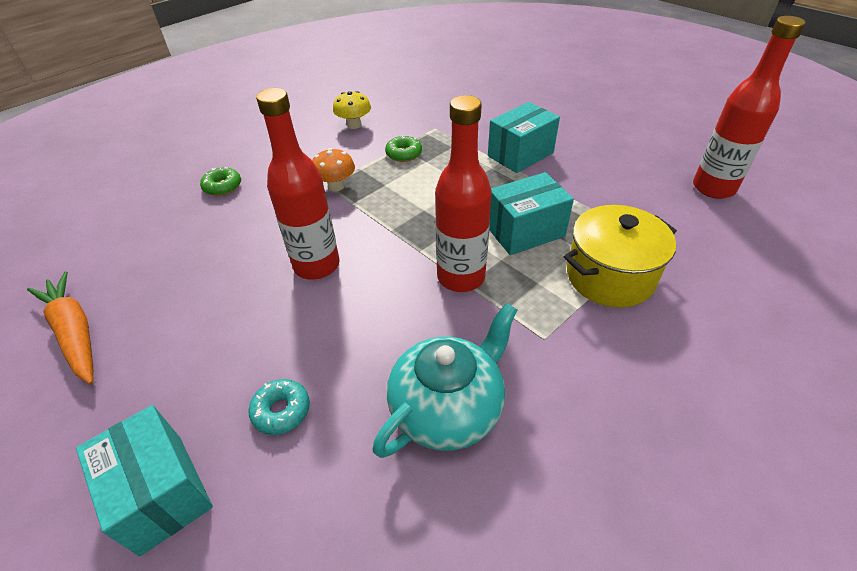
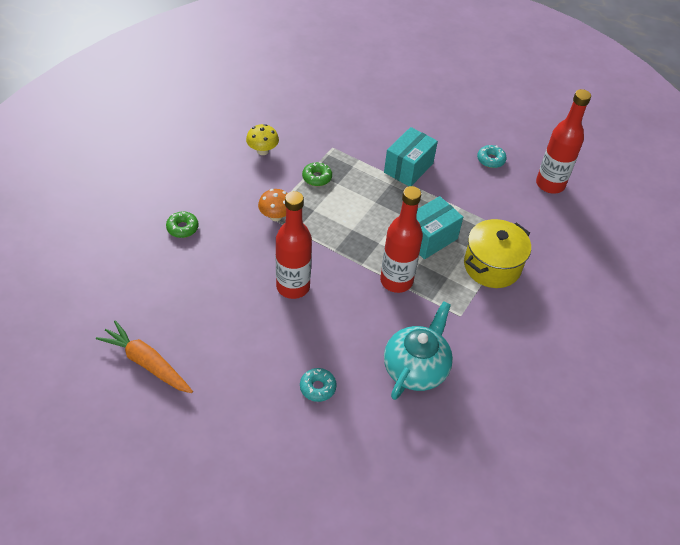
camera: 20 degrees left, 5 degrees up
turquoise box [76,405,213,556] -> none
none -> turquoise donut [477,145,507,168]

